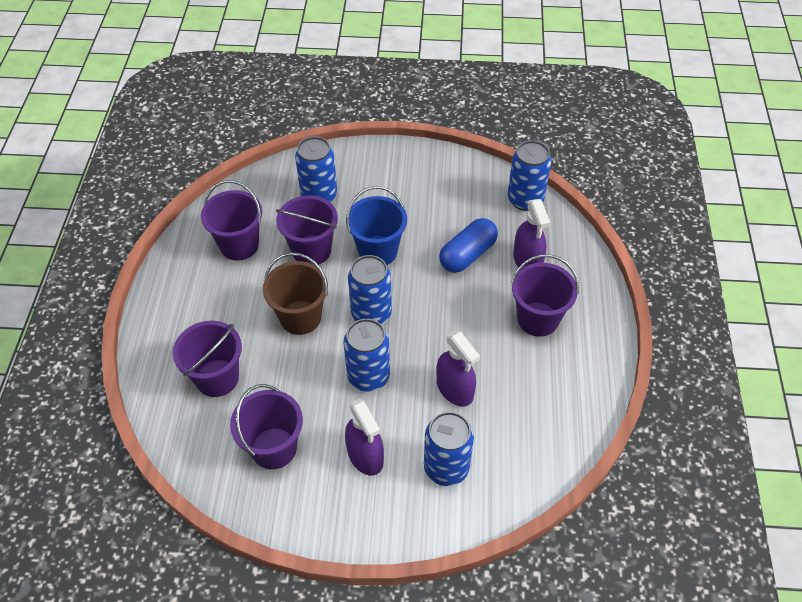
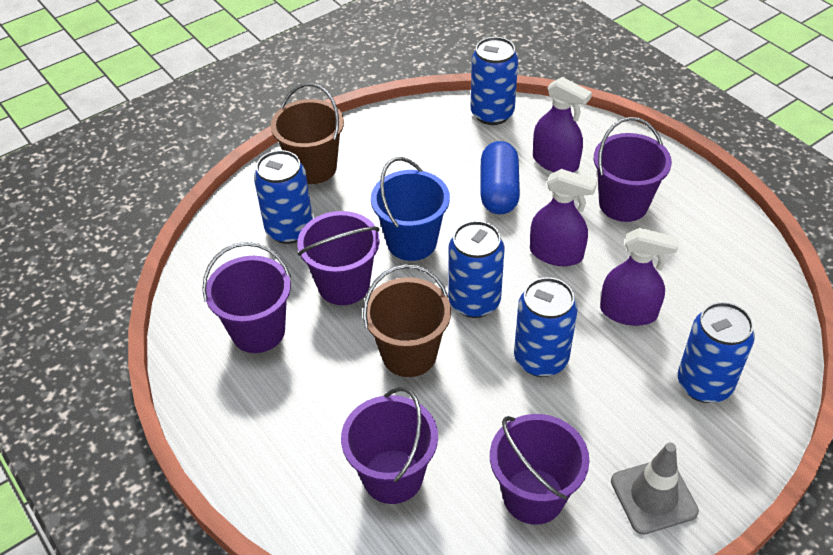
camera: 40 degrees left, 5 degrees down
purple spray bottle [345,399,384,476] -> purple spray bottle moved to [530,169,597,266]
none -> brown bucket [271,83,344,184]
none -> grey traffic cone [611,443,699,535]

